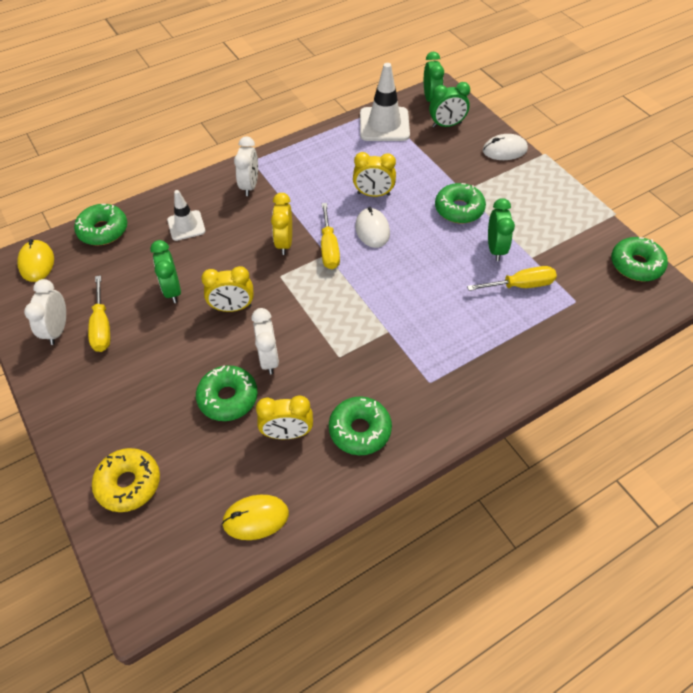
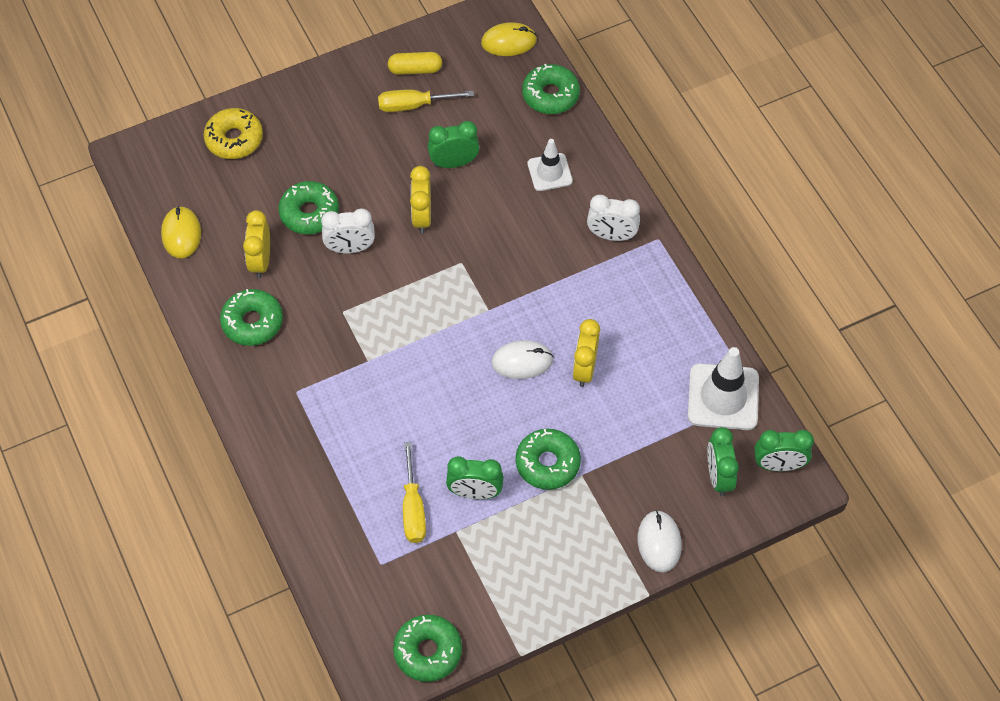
camera: 95 degrees right, 5 degrees up
white clock [24,279,66,345] -> yellow capsule [388,52,442,75]
yellow clock [271,193,292,255] -> none
yellow screwdriver [321,203,340,269] -> none

